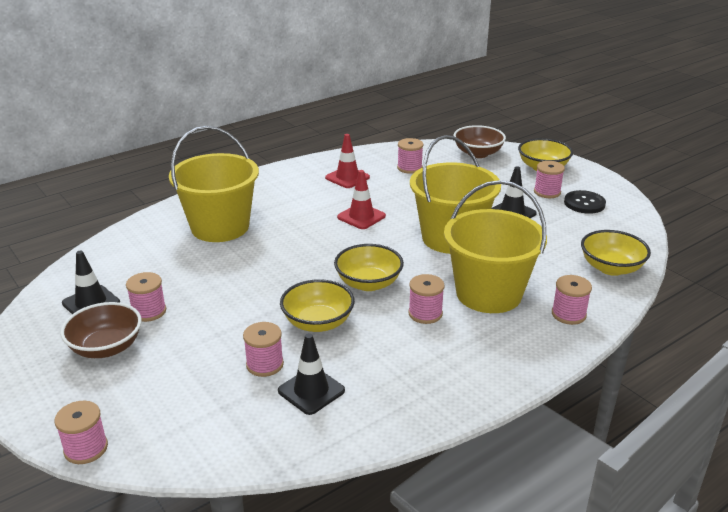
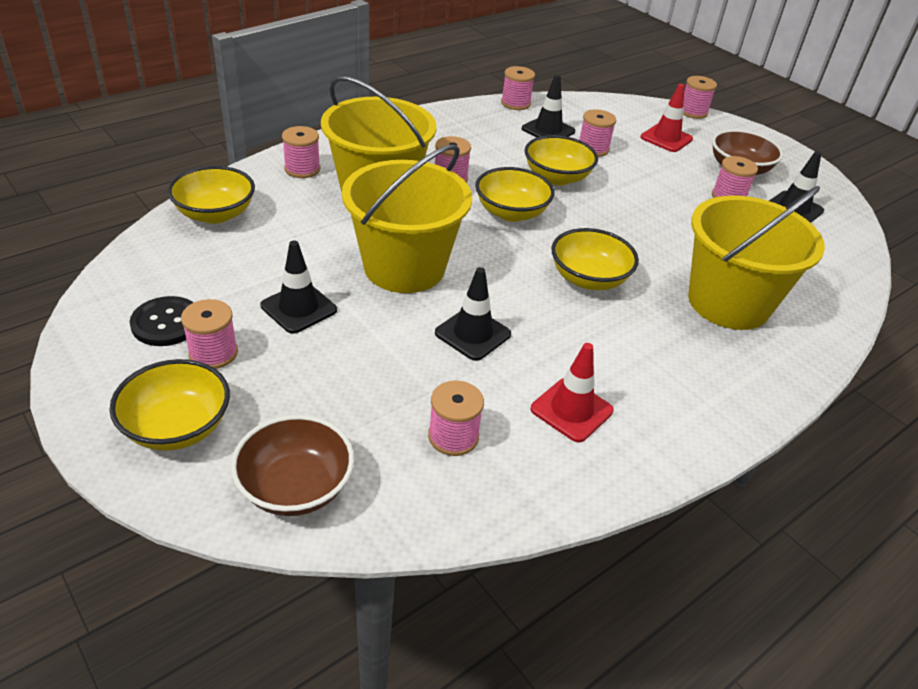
camera: 175 degrees right, 10 degrees up
red traffic cone [337,170,386,229] -> red traffic cone moved to [641,84,693,152]
none -> black traffic cone [435,267,511,361]
none -> pink spool [501,66,535,110]
none -> yellow bowl [551,228,639,290]

